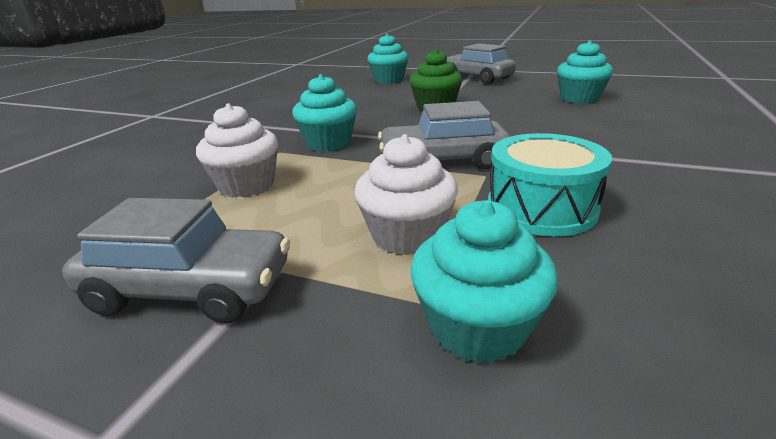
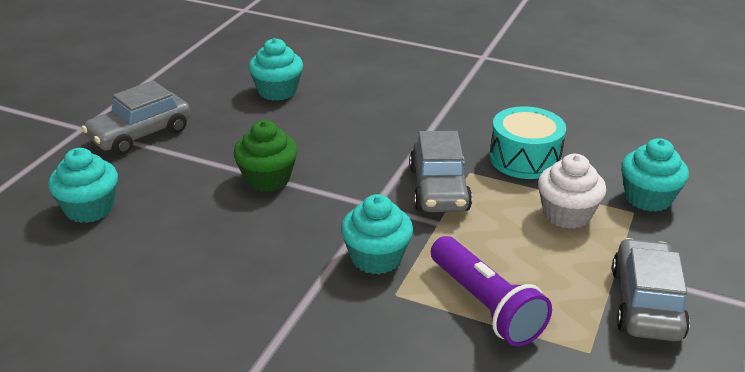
camera: 90 degrees left, 5 degrees up
white cupcake [196,103,278,197] -> purple flashlight [431,236,552,346]

